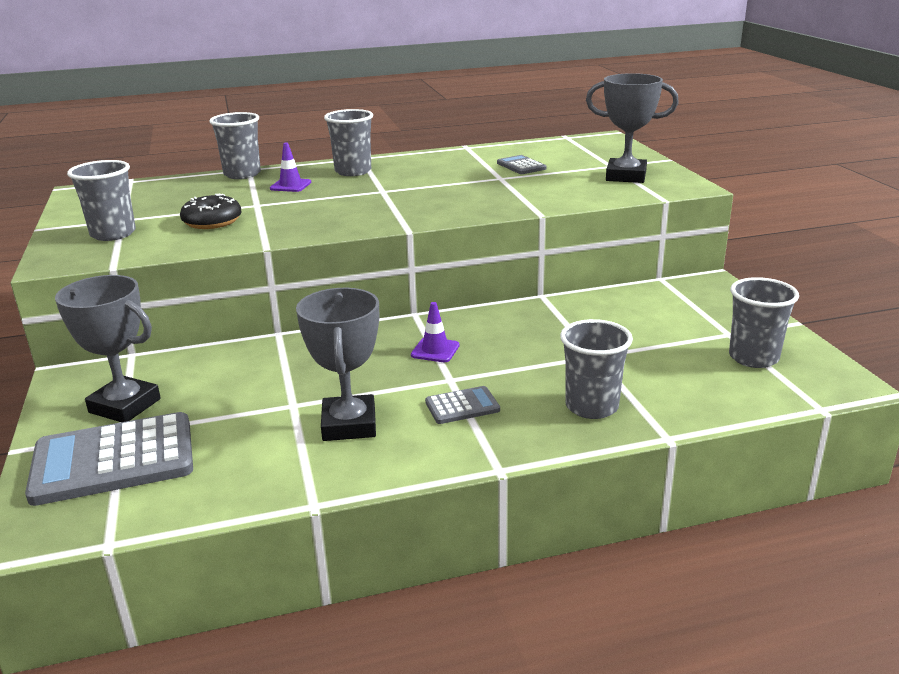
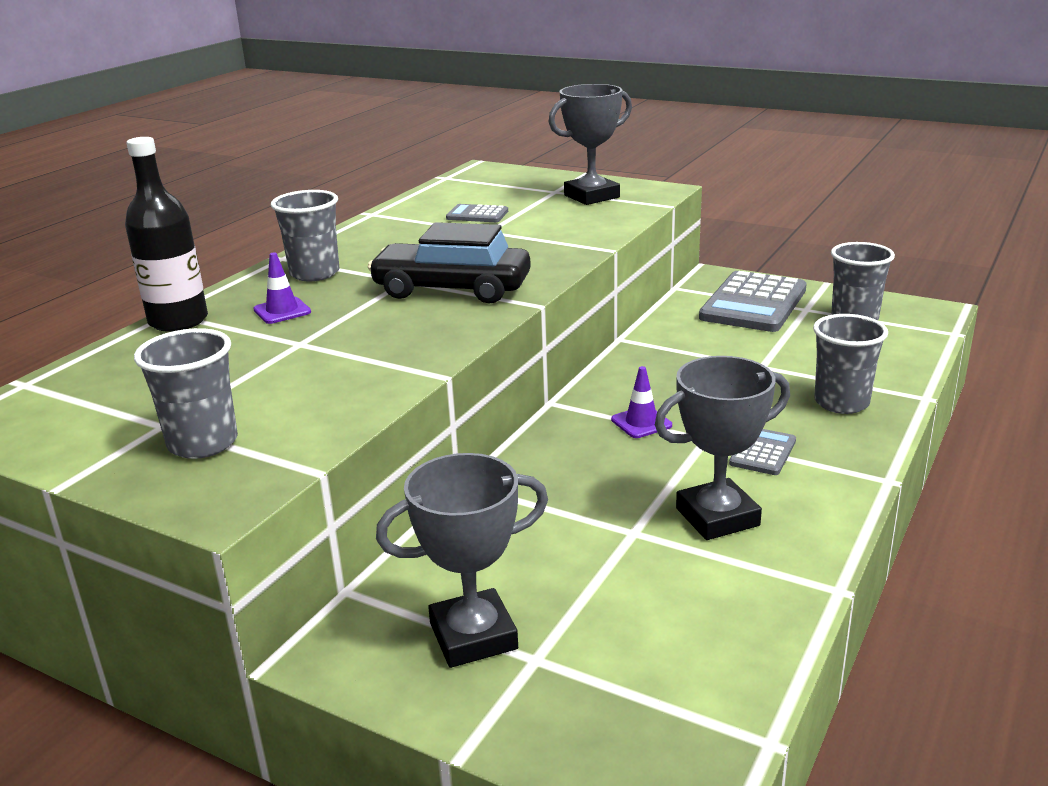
camera: 45 degrees left, 0 degrees up
grey calculator [25,412,193,506] -> grey calculator moved to [699,271,807,332]
black donut [180,194,241,229] -> none
grey cup [209,112,261,179] -> black bottle [125,137,208,332]
grey trophy [296,288,379,441] -> grey trophy turned 60 degrees counterclockwise [655,356,790,540]
none -> black car [368,222,531,304]

